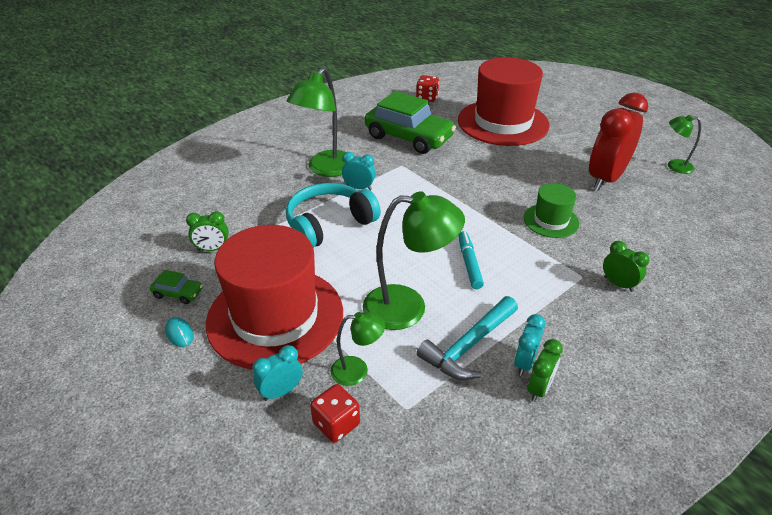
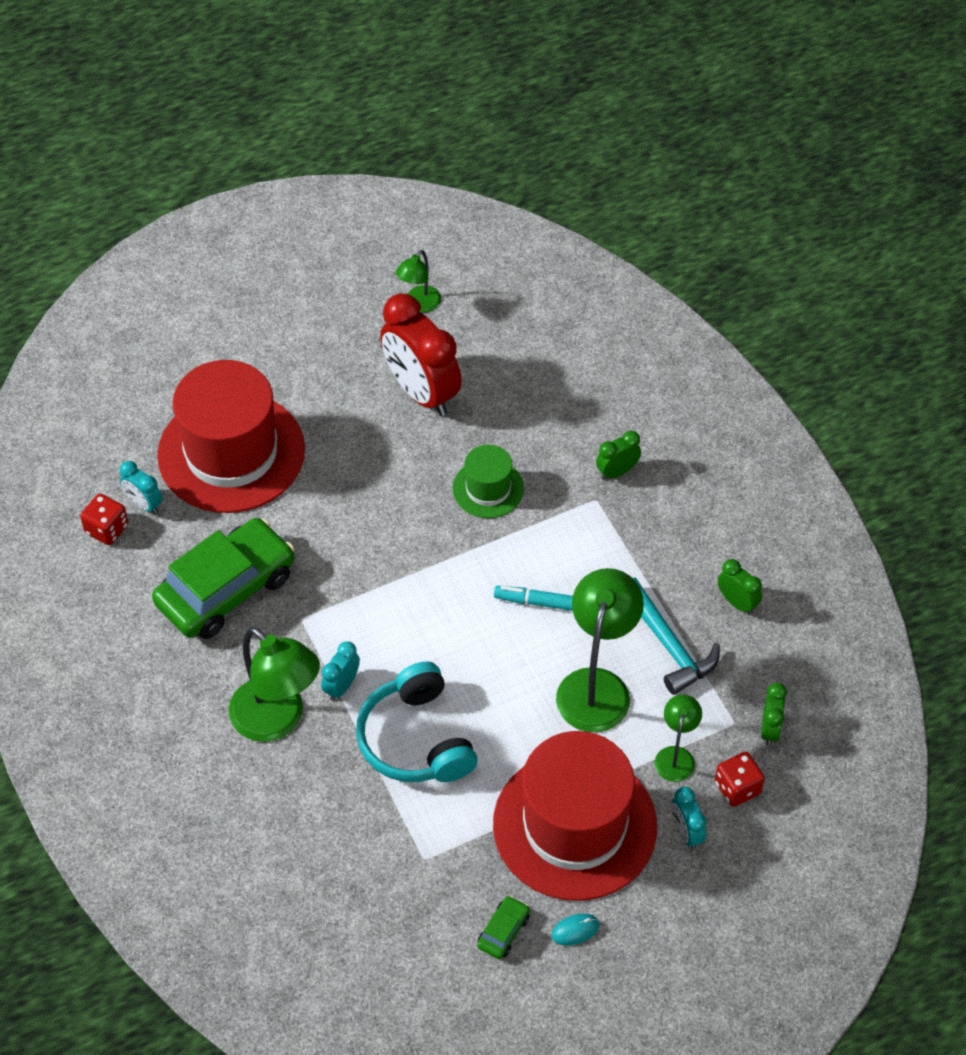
camera: 75 degrees left, 15 degrees up
green clock [186,211,229,251] -> green clock moved to [761,683,787,746]
turquoise clock [514,314,545,376] -> turquoise clock moved to [120,461,163,514]

